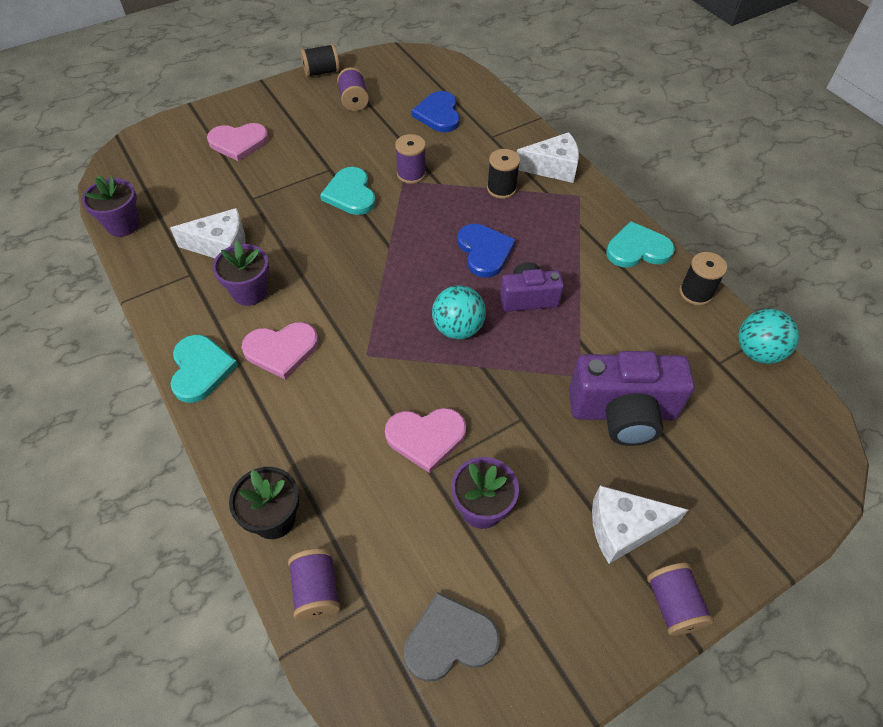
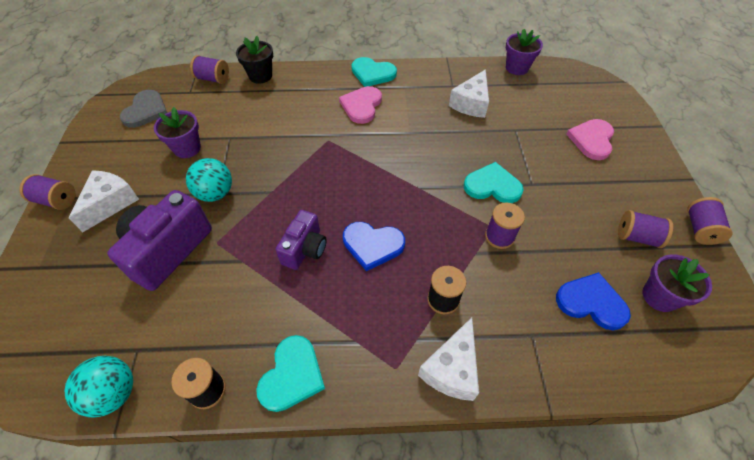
camera: 120 degrees right, 0 degrees up
purple flower pot [213,241,269,306] -> purple flower pot moved to [642,254,712,312]
black spool [301,44,340,77] -> purple spool [687,197,733,245]
pink heart [385,408,466,473] -> none
turquoise ball [432,285,486,339] -> turquoise ball moved to [186,158,232,202]

